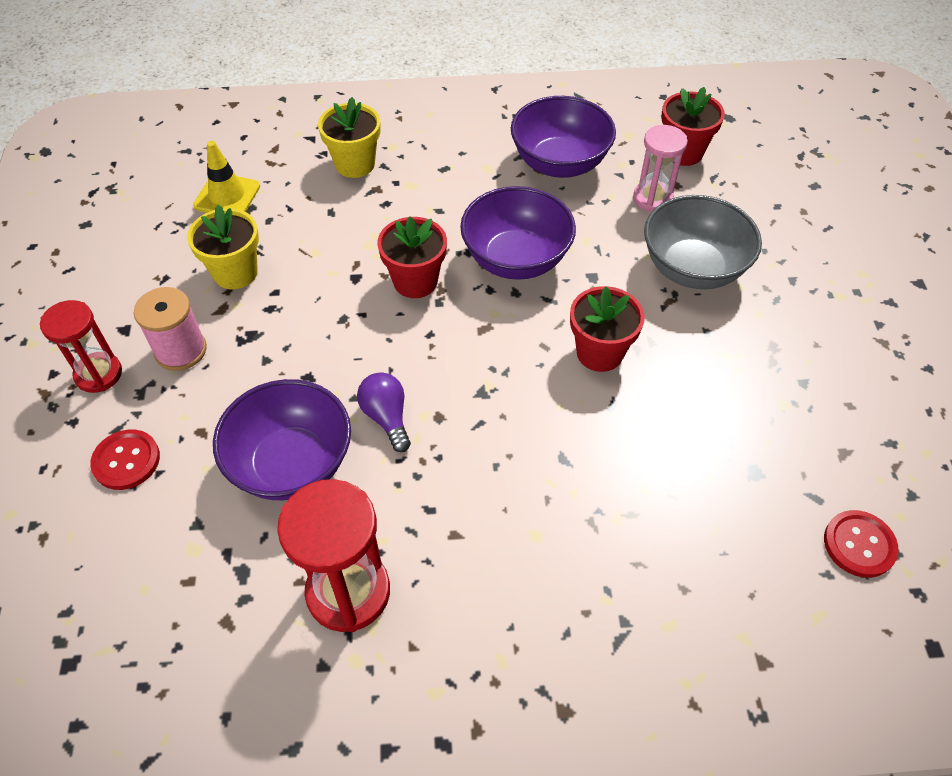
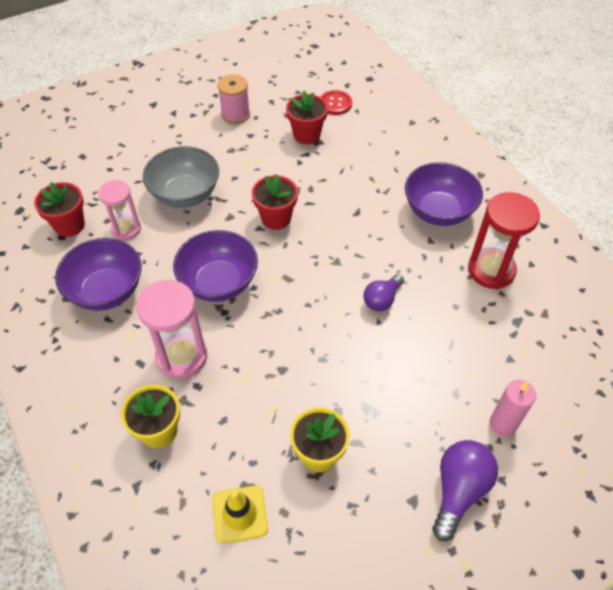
camera: 115 degrees left, 0 degrees up
red hourglass [40,300,122,393] -> purple light bulb [432,440,498,541]
red button [90,429,160,490] -> pink candle [490,380,536,437]
pink spool [134,287,207,371] -> pink spool moved to [218,74,250,124]
purple bowl [213,379,351,500] -> purple bowl moved to [405,162,483,226]
red flower pot [377,217,447,298] -> red flower pot moved to [286,91,328,144]
none -> pink hourglass [137,280,207,379]

